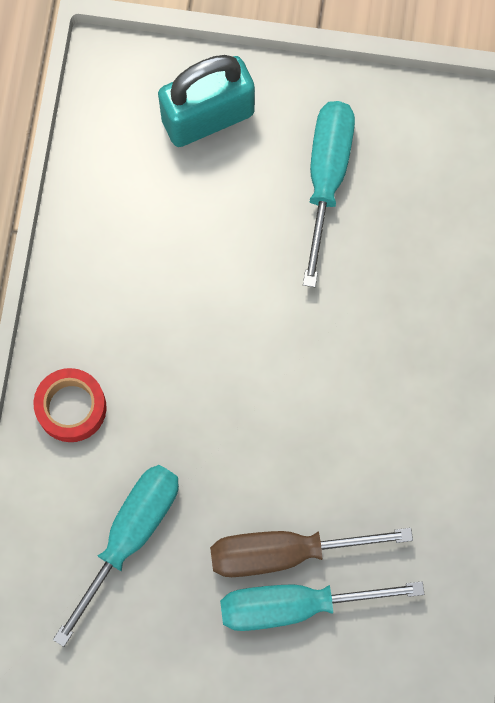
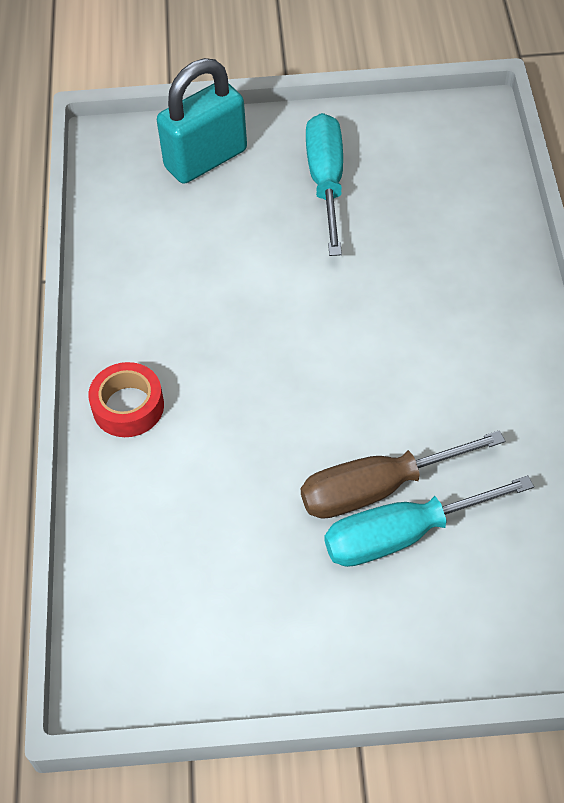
camera: 10 degrees left, 20 degrees down
turquoise screwdriver [53,465,179,647] -> none

